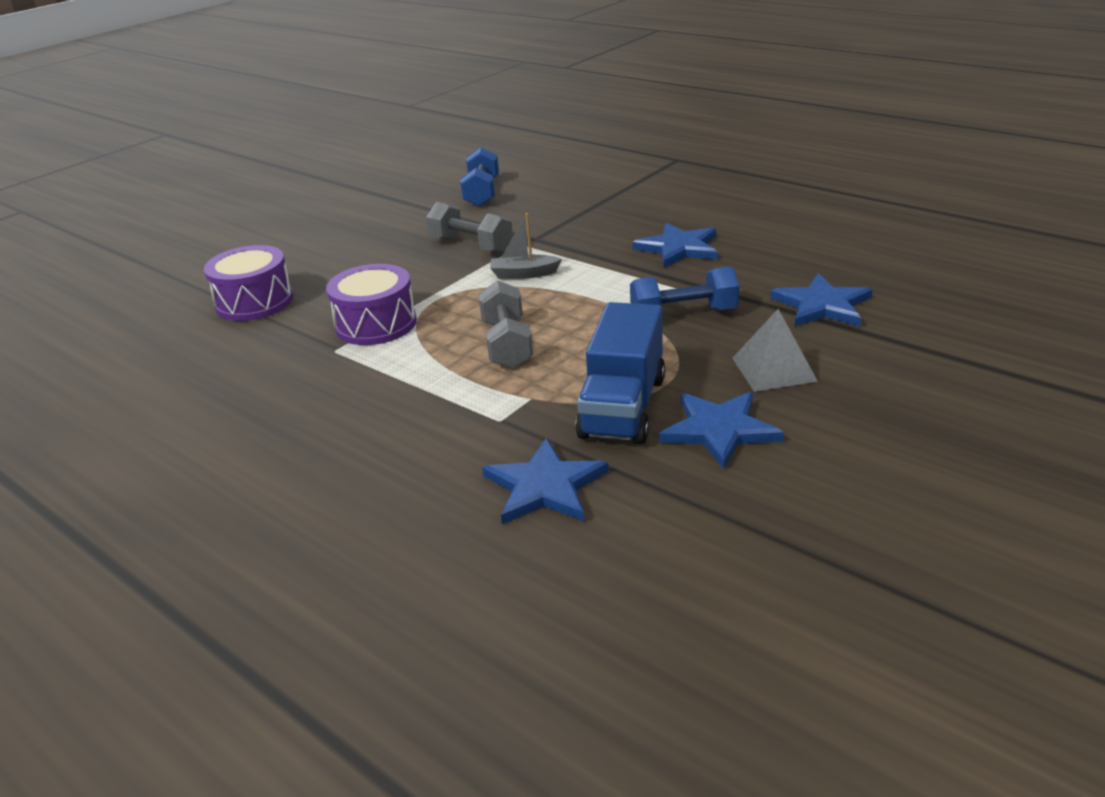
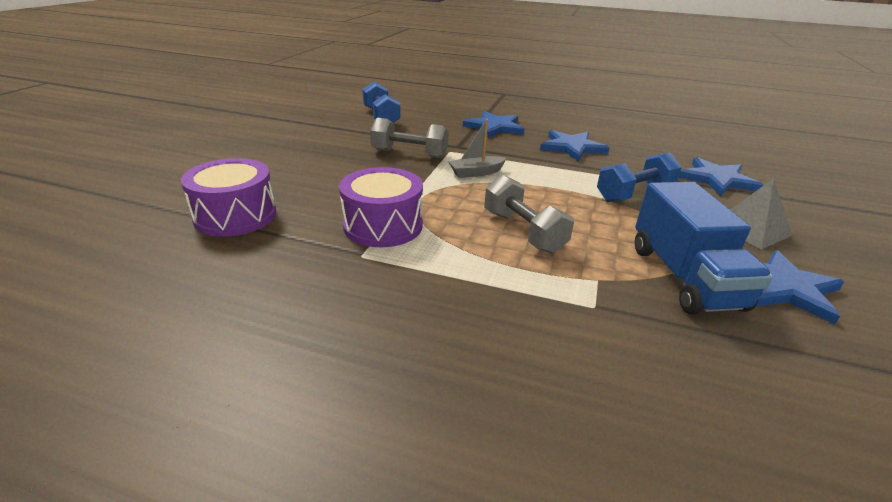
camera: 25 degrees left, 0 degrees up
blue star [482,438,608,524] -> blue star moved to [463,111,524,138]

